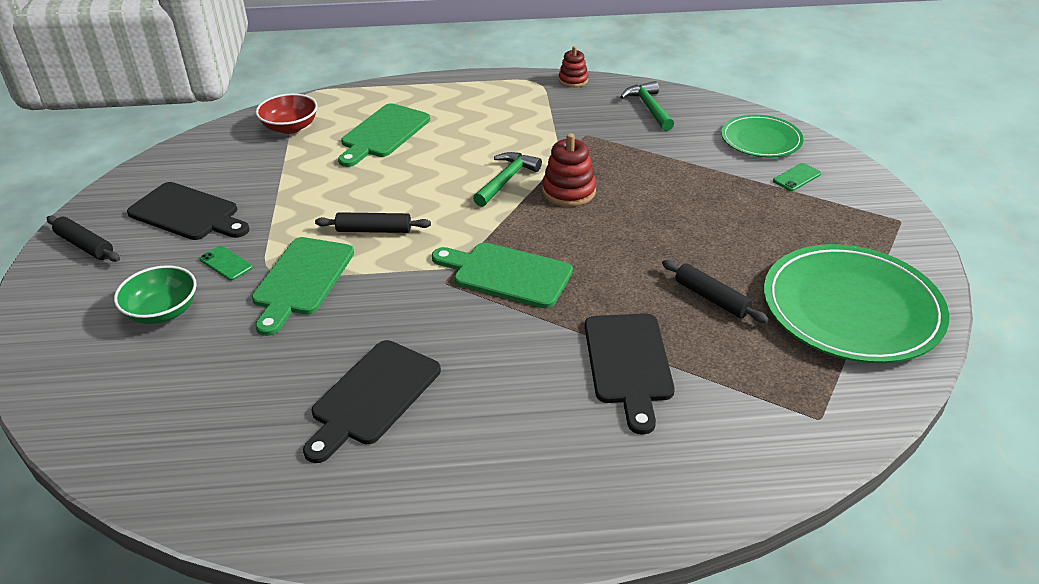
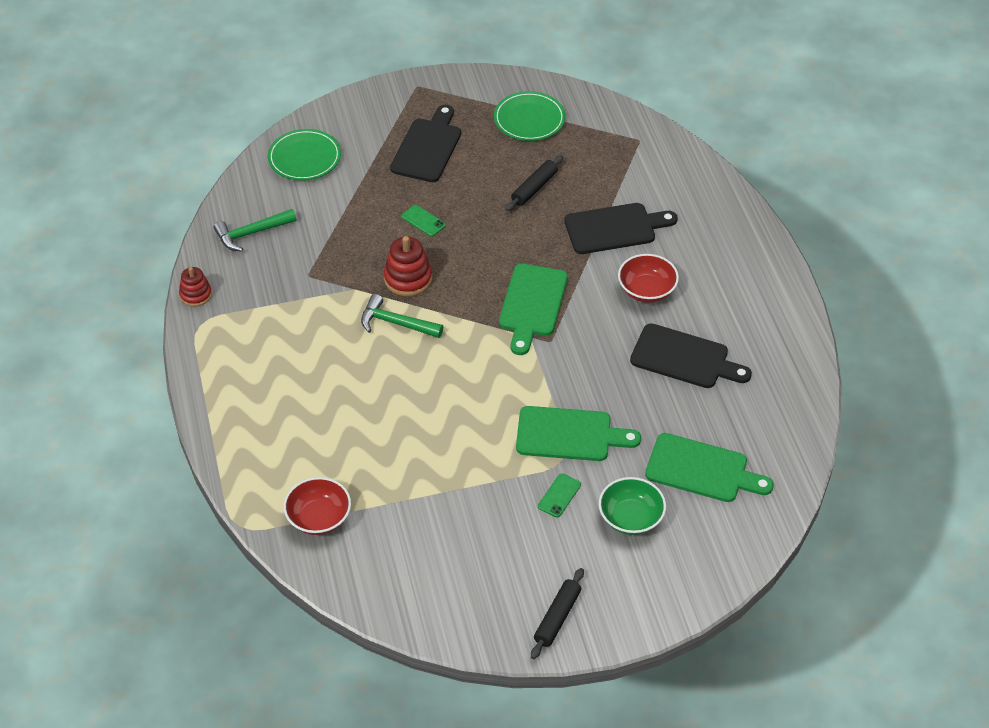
camera: 100 degrees left, 10 degrees up
black cutting board [127,182,249,240] -> black cutting board moved to [390,105,461,182]
black rolling pin [315,212,431,233] -> none
green cutting board [338,103,430,167] -> green cutting board moved to [645,433,774,502]
green plate [764,244,949,363] -> green plate [494,91,565,141], size x0.58
green phone [773,163,821,191] -> green phone moved to [402,205,446,237]
none -> red bowl [618,254,679,303]

